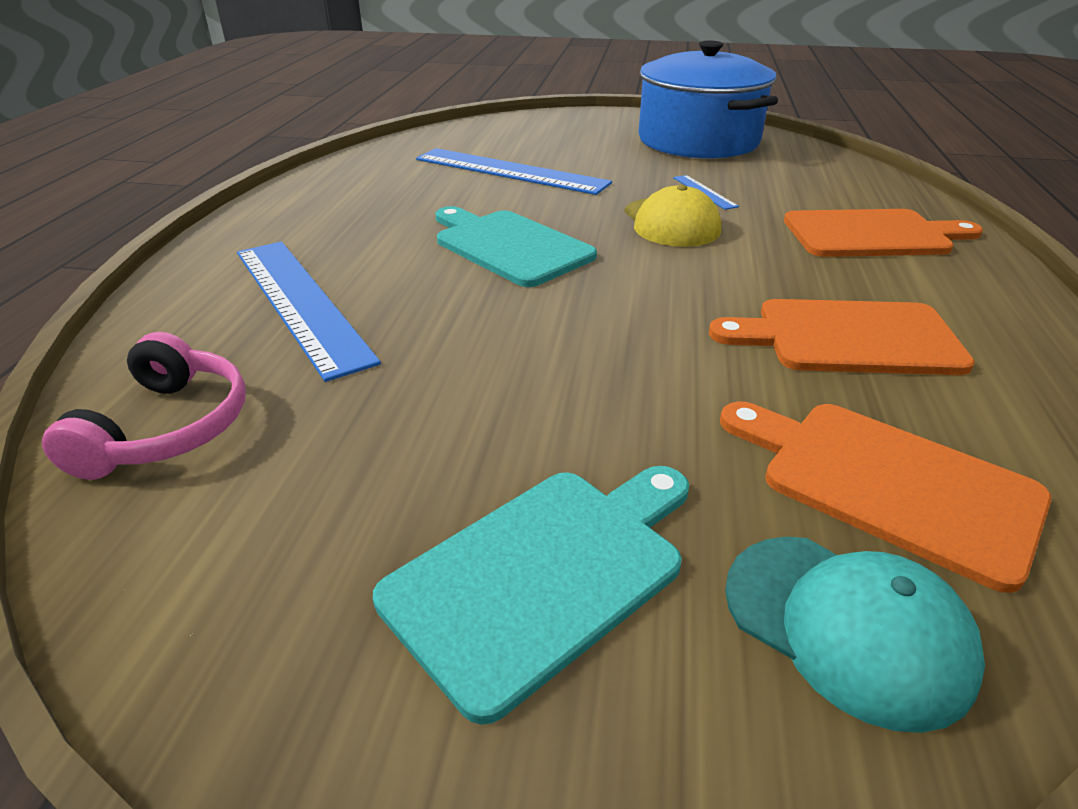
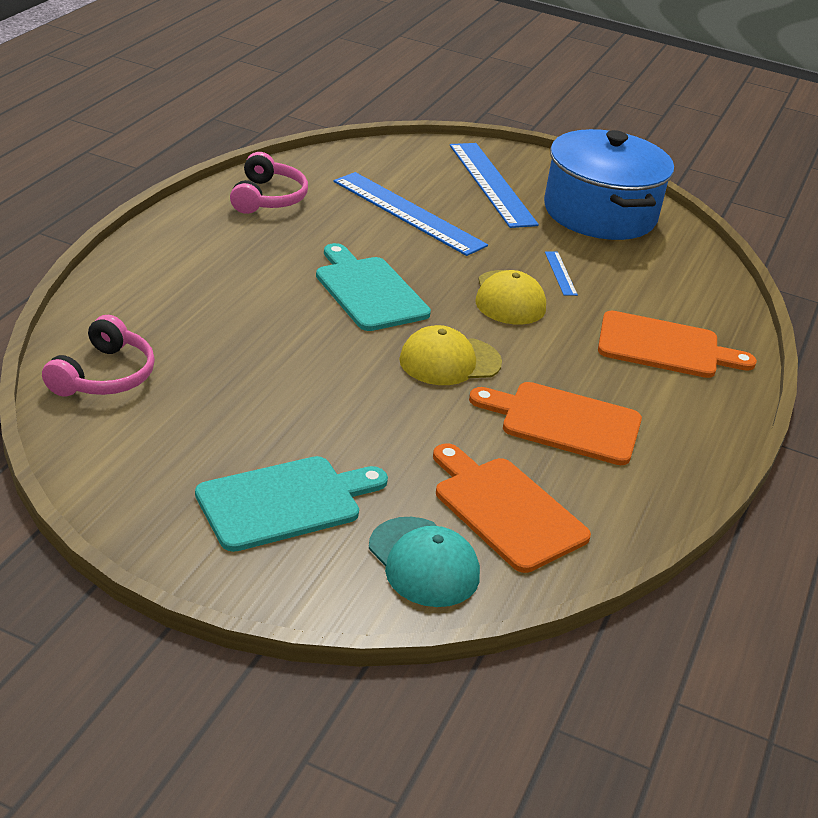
camera: 10 degrees right, 0 degrees up
blue ruler [237,242,381,382] -> blue ruler moved to [450,143,539,228]
none -> pink headphones [230,152,308,214]
none -> yellow cap [399,325,502,385]

